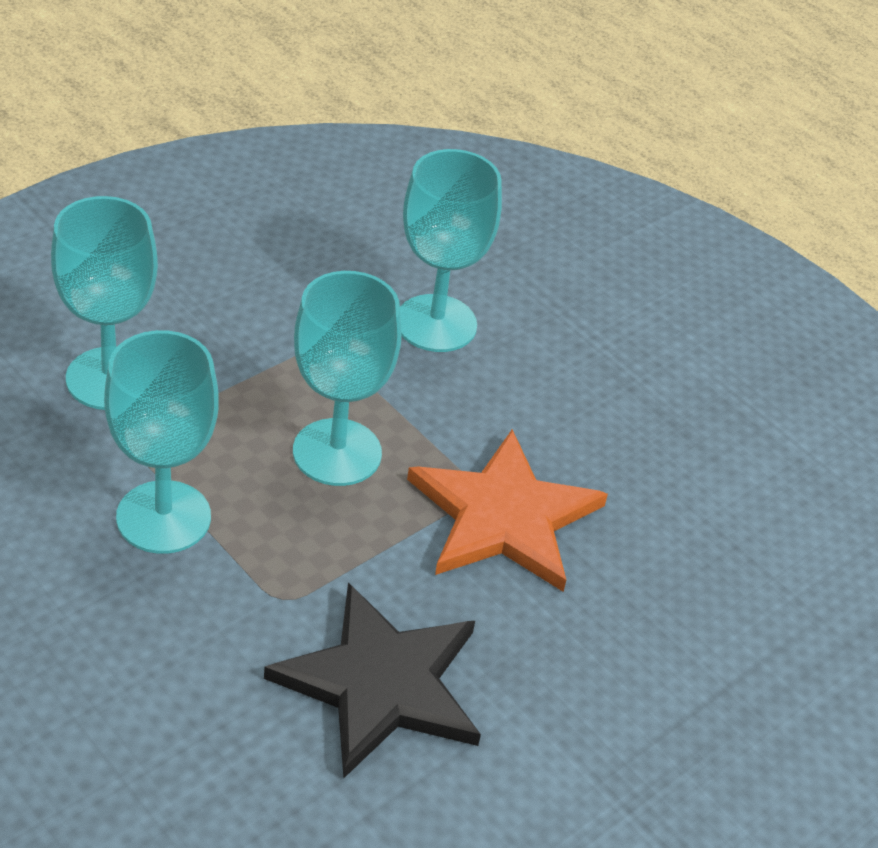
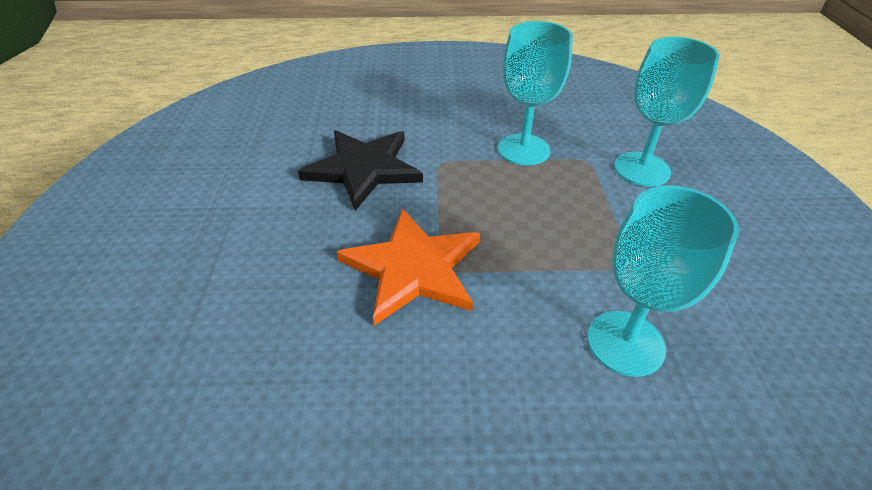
camera: 135 degrees right, 0 degrees up
turquoise goblet [293,271,402,486] -> none

